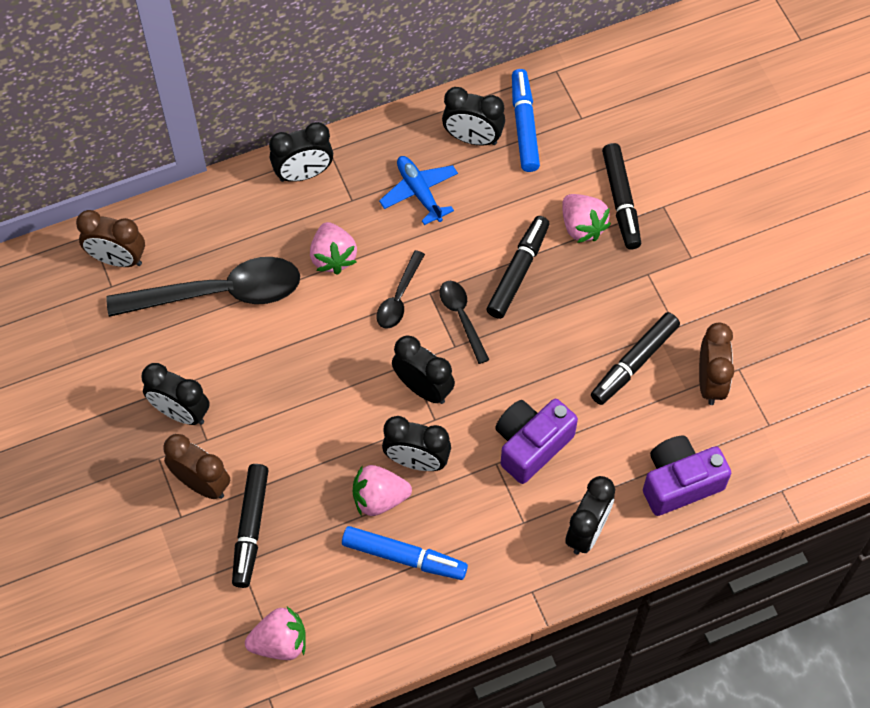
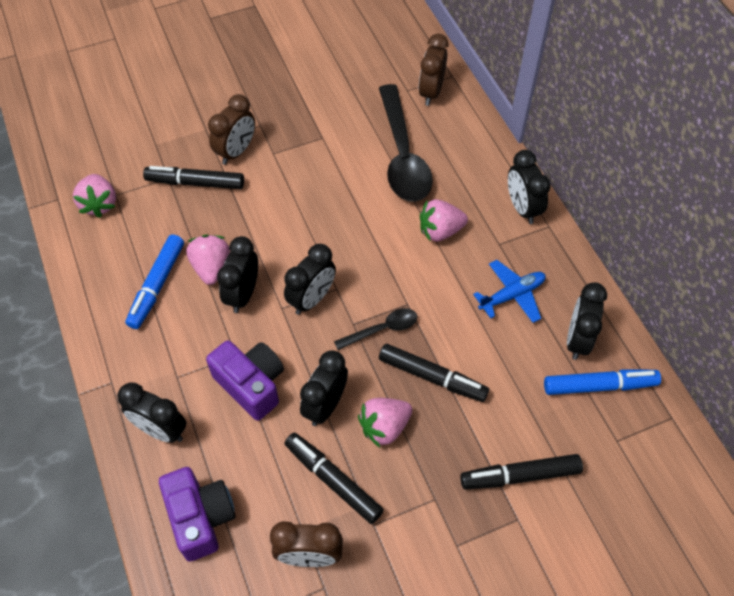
camera: 90 degrees right, 5 degrees down
black clock [142,363,210,425] -> black clock moved to [300,350,348,426]
black spoon [376,250,425,329] -> none
pink strawberry [562,194,611,243] -> pink strawberry moved to [358,398,412,447]

